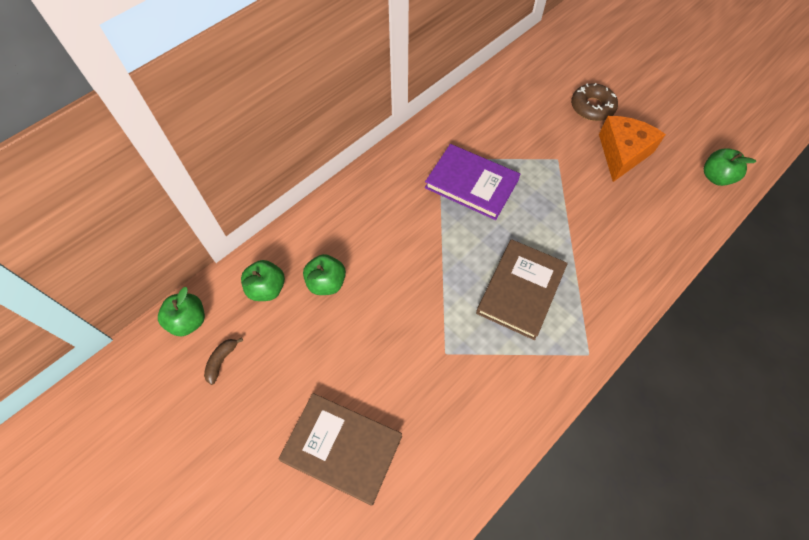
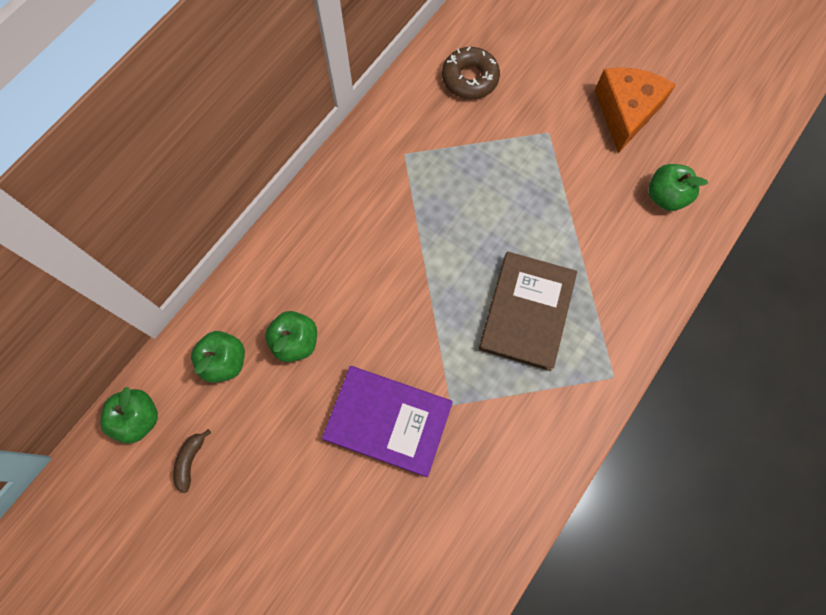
camera: 10 degrees left, 10 degrees up
brown book [279,393,402,506] -> none
purple book [425,144,520,220] -> purple book moved to [322,366,453,477]
brown donut [571,83,618,121] -> brown donut moved to [442,46,500,99]
green apple [704,148,757,186] -> green apple moved to [648,164,708,211]

